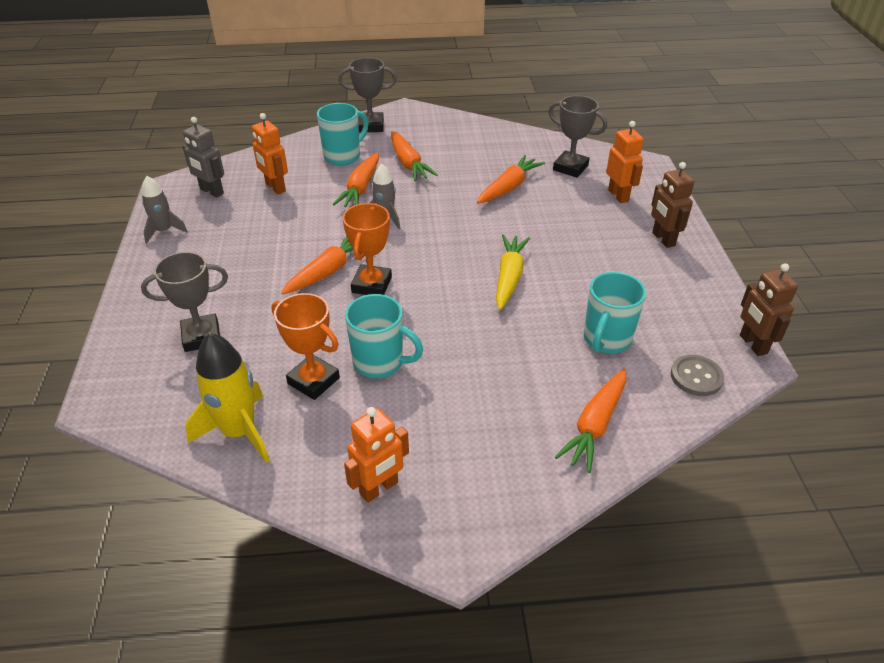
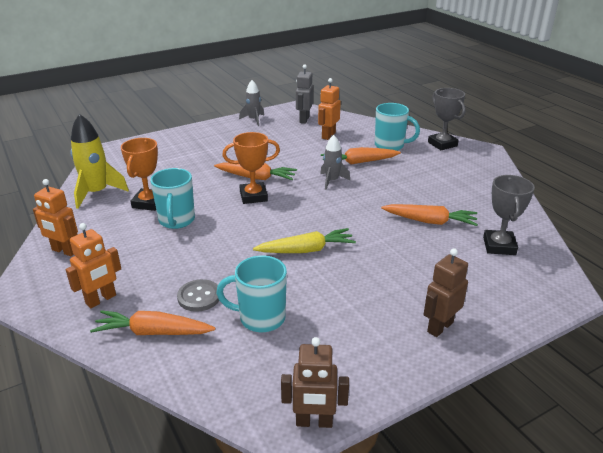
camera: 65 degrees right, 10 degrees down
grey trophy [141,252,228,352] -> none
orange carrot [391,131,438,181] -> none
orange robot [606,121,644,203] -> orange robot moved to [66,223,121,308]
grey button [671,355,724,396] -> grey button moved to [177,279,219,312]
brown robot [740,263,798,356] -> brown robot turned 135 degrees counterclockwise [281,337,349,428]

